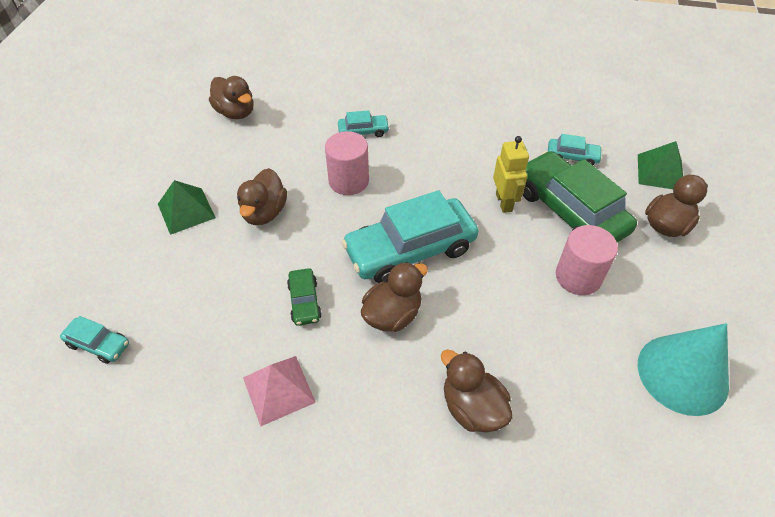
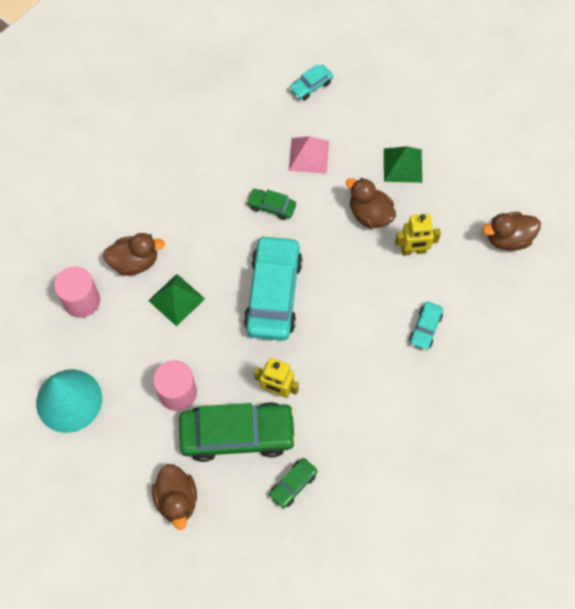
camera: 120 degrees right, 15 degrees up
pink pyramid [243,356,316,427] -> pink pyramid moved to [289,136,329,174]
pink cylinder [325,131,369,195] -> pink cylinder moved to [54,266,100,318]
brown duck [361,262,428,332] -> none
turquoise car [548,134,603,165] -> green car [269,458,318,509]
green pyramid [638,141,683,189] -> green pyramid moved to [148,274,205,326]
none -> yellow robot [395,214,441,255]

